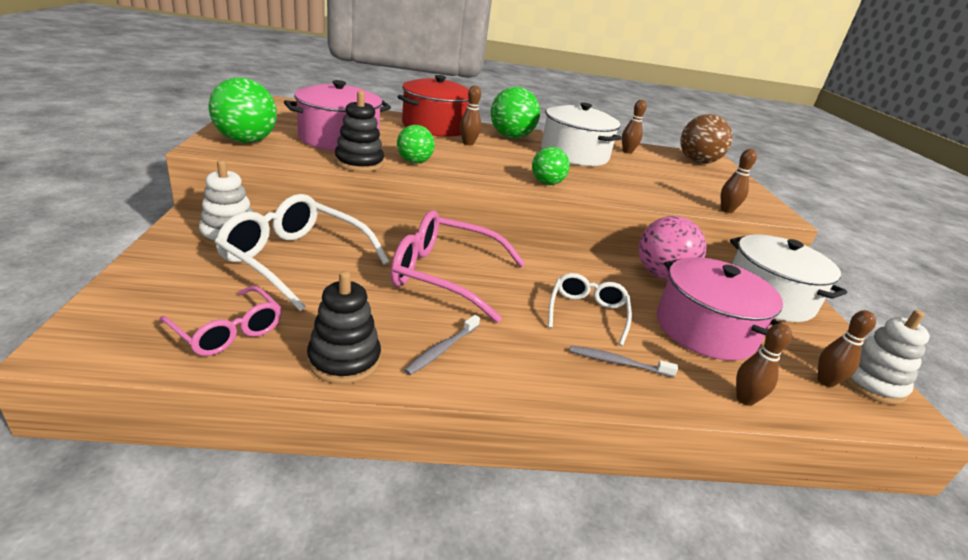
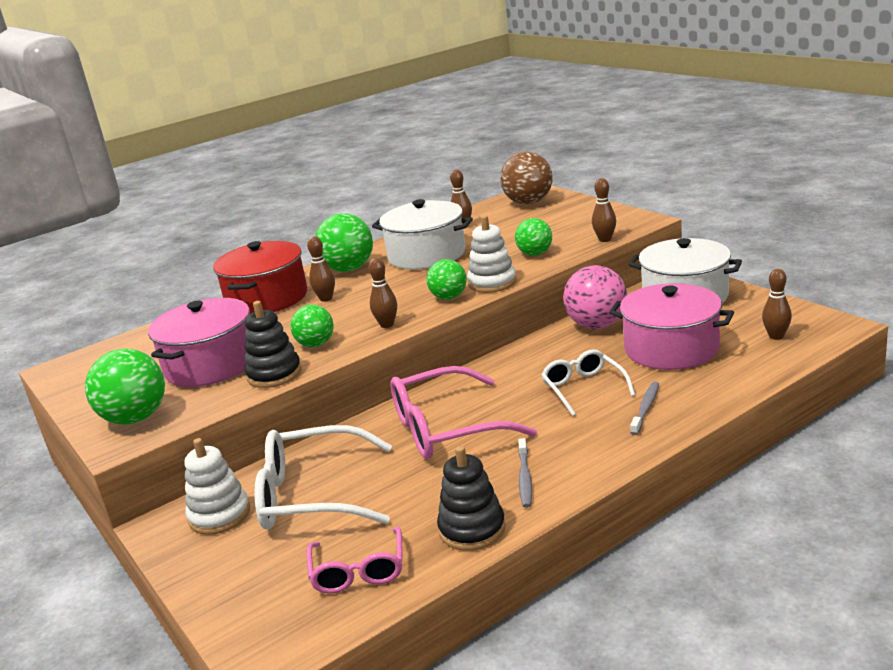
camera: 25 degrees left, 5 degrees down
pink glasses [159,286,282,356] -> pink glasses turned 75 degrees clockwise [306,527,403,594]
grey toothbrush [569,346,678,377] -> grey toothbrush turned 135 degrees clockwise [630,382,659,435]
brown bowling pin [736,323,792,406] -> brown bowling pin moved to [369,258,397,328]
white stacking toy [844,310,930,405] -> white stacking toy moved to [467,215,516,293]
none -> green ball [515,218,552,256]

